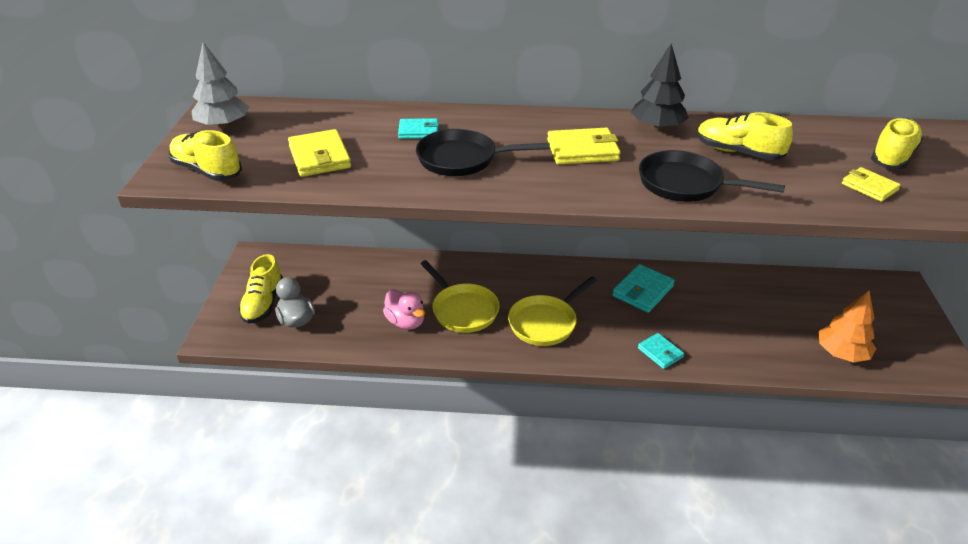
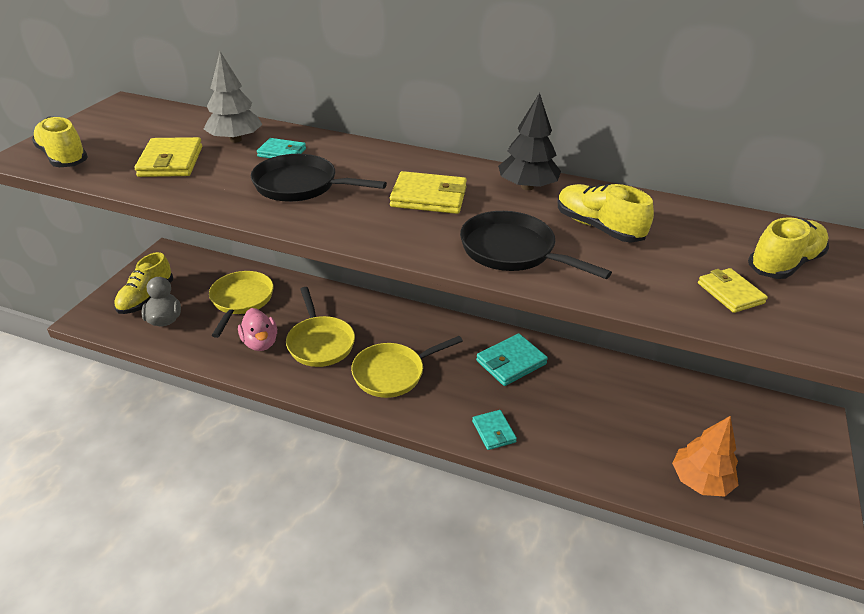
camera: 15 degrees right, 0 degrees up
grey tree [191,42,249,129] -> grey tree moved to [204,52,263,143]
none -> yellow pan [209,271,274,338]

